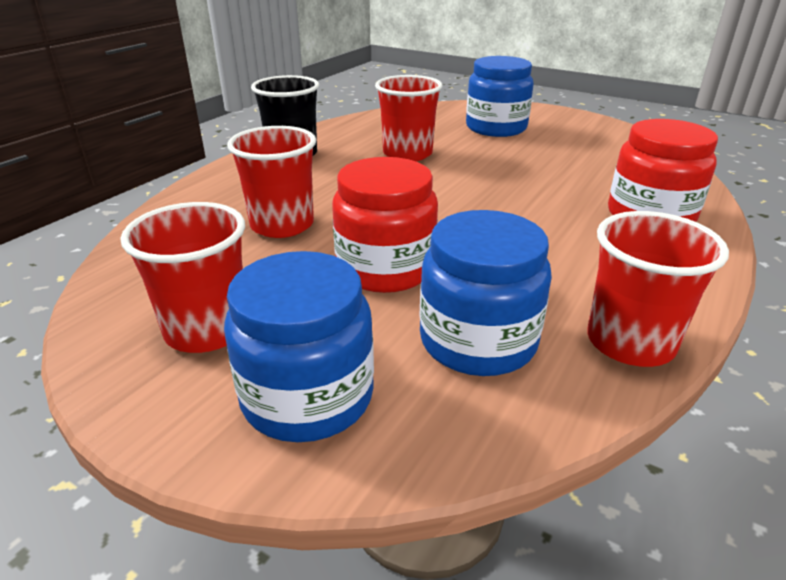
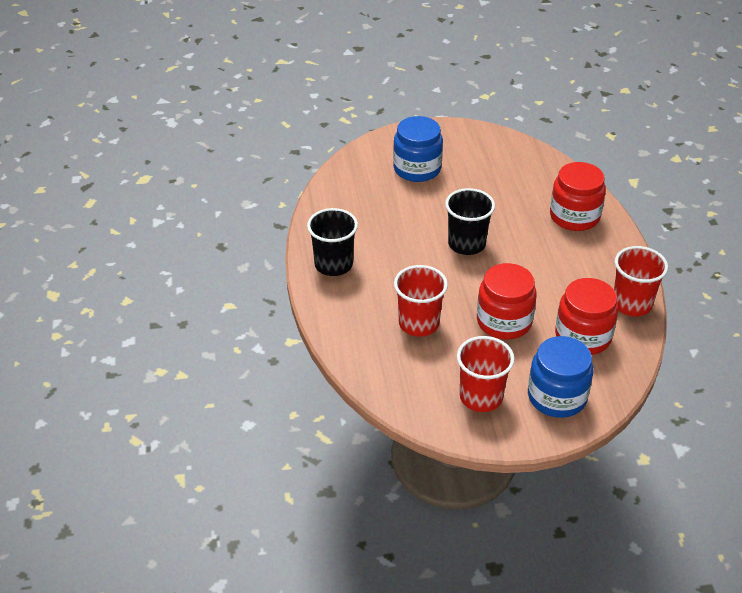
camera: 40 degrees left, 10 degrees up
red cup [375,75,443,161] -> none
blue jar [420,210,552,376] -> red jar [555,278,618,355]
none -> black cup [445,188,495,255]

